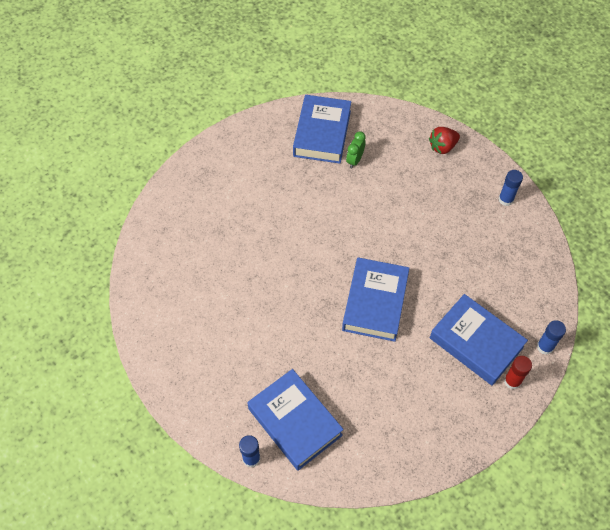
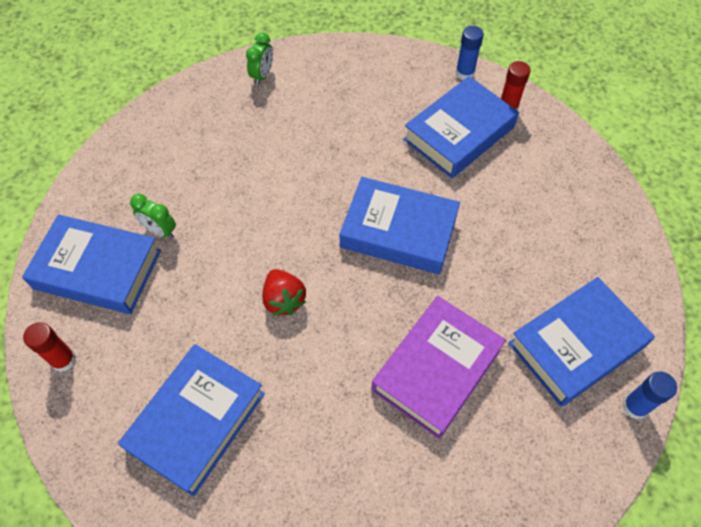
camera: 85 degrees left, 0 degrees up
red strawberry [429,127,460,154] -> red strawberry moved to [262,269,306,316]
blue glue stick [498,170,523,206] -> green clock [246,32,273,85]
none -> red glue stick [23,322,76,372]
none -> blue book [118,344,265,497]
none -> purple book [371,296,506,439]

